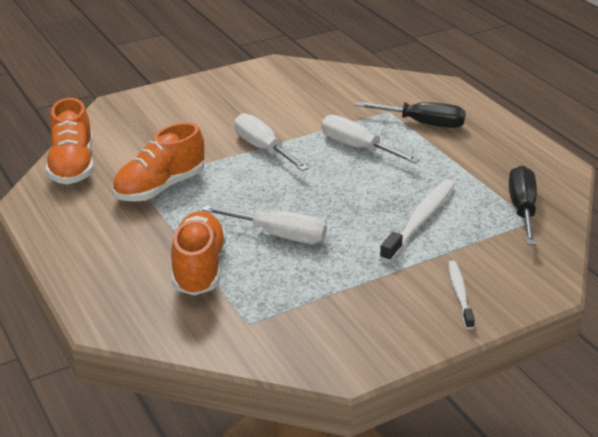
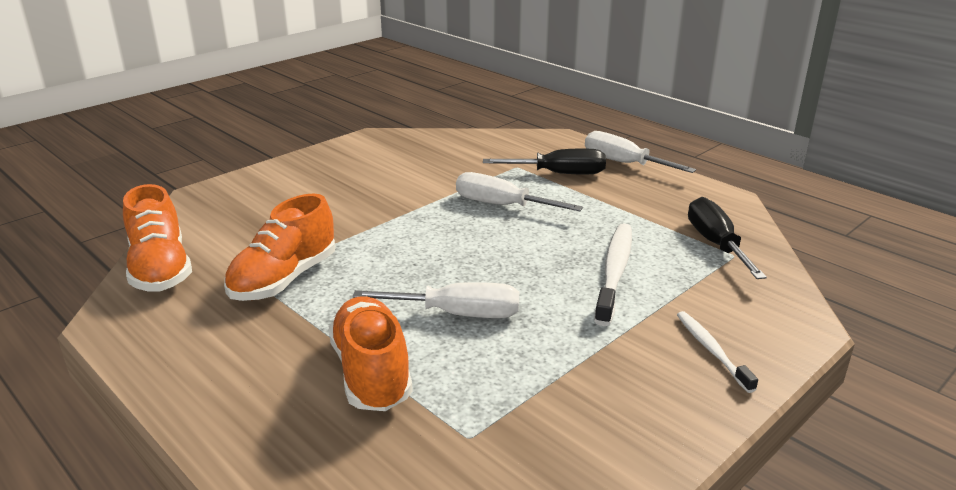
camera: 15 degrees left, 5 degrees down
white screwdriver [235,113,309,171] -> white screwdriver moved to [585,131,696,173]

